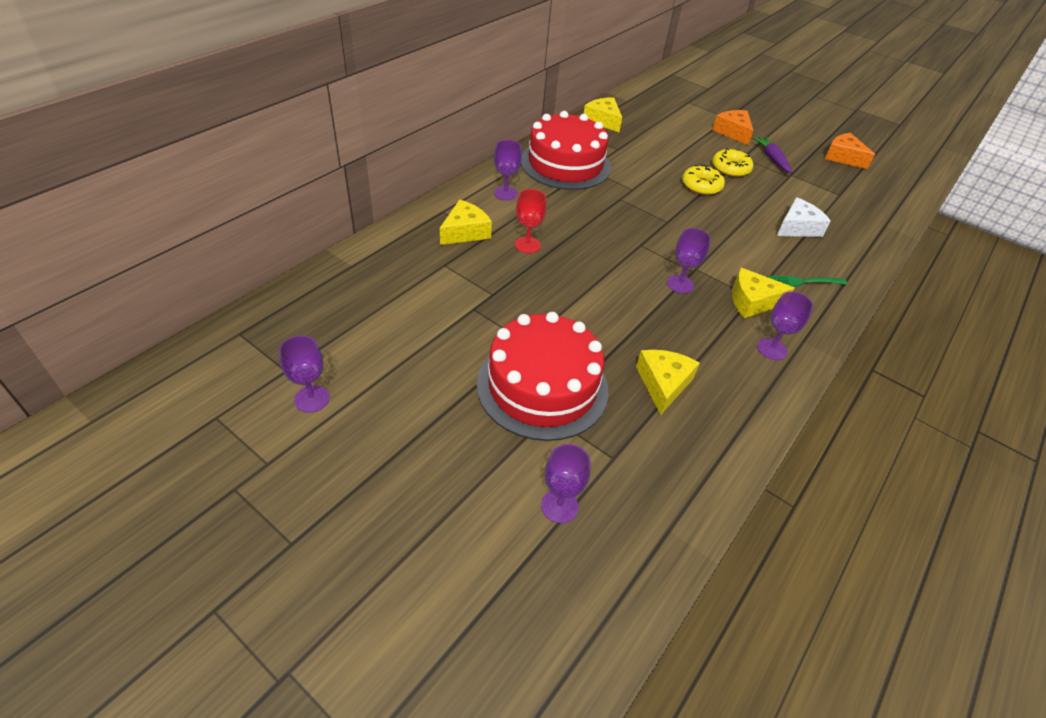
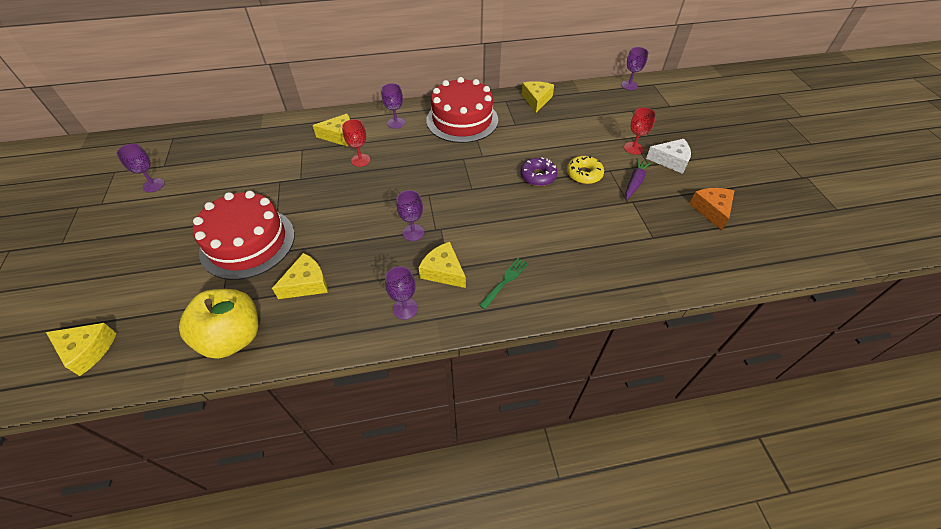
camera: 45 degrees right, 5 degrees up
purple goblet [541,444,591,523] -> purple goblet moved to [621,47,648,90]
yellow donut [682,164,725,195] -> purple donut [520,157,557,186]
orange cheese [712,110,753,145] -> red goblet [624,108,656,154]
green fork [767,276,847,287] -> green fork turned 90 degrees clockwise [479,258,528,309]
white cheese [777,197,831,237] -> white cheese moved to [646,139,691,174]
none -> yellow cheese [46,323,116,376]
none -> yellow apple [179,289,258,359]

